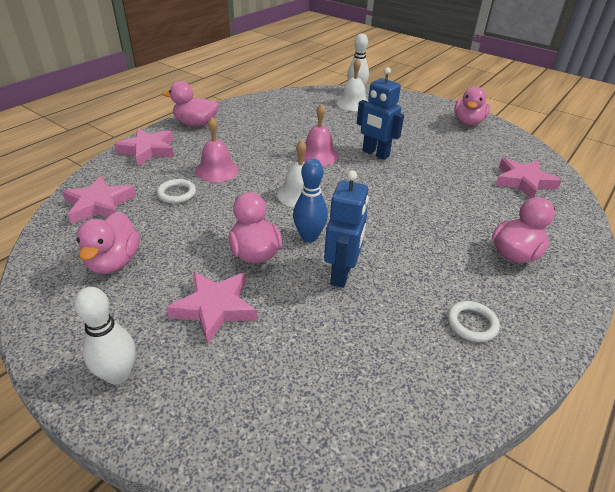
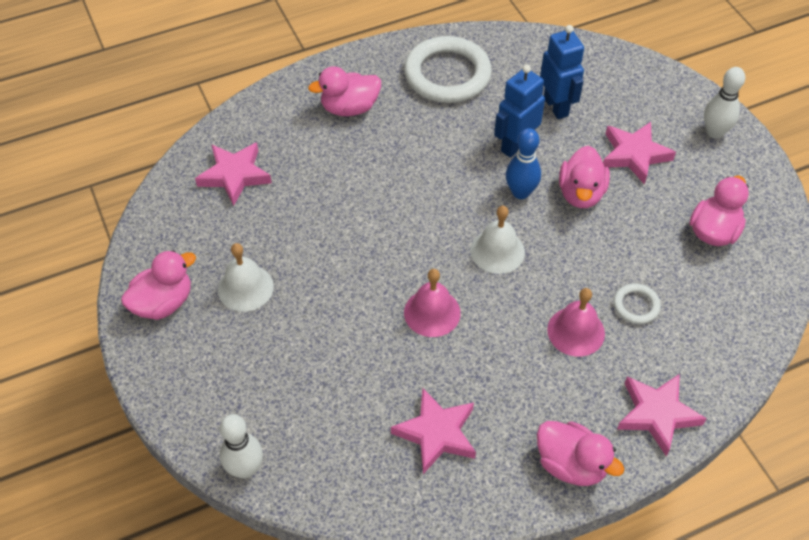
camera: 150 degrees left, 15 degrees up
pink star [62,176,136,224] -> pink star moved to [391,388,476,474]
white bell [336,58,368,111] -> white bell moved to [218,243,274,312]
blue robot [357,67,404,160] -> blue robot moved to [540,25,584,119]
white ring [447,301,500,342] -> white ring [404,36,492,103], size x2.19

